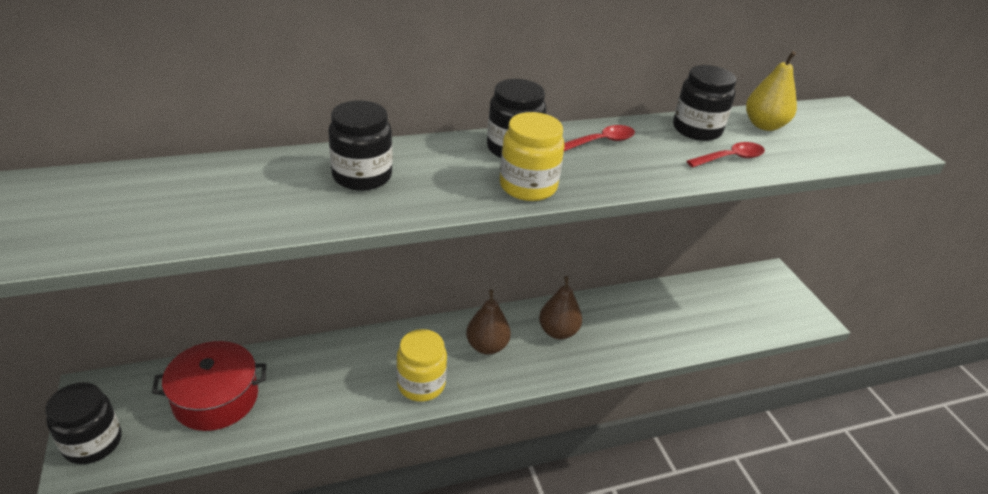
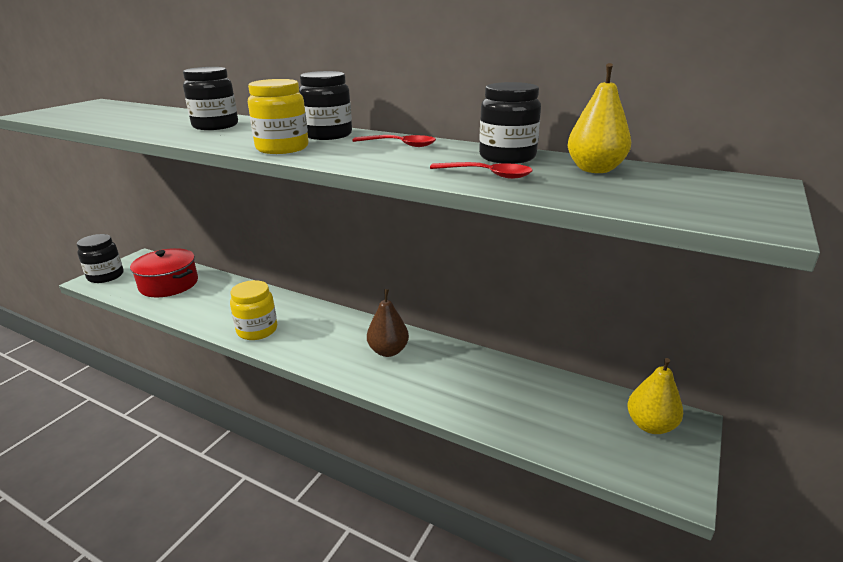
camera: 50 degrees right, 10 degrees down
brown pear [466,290,511,355] -> none
none -> yellow pear [627,358,683,434]

